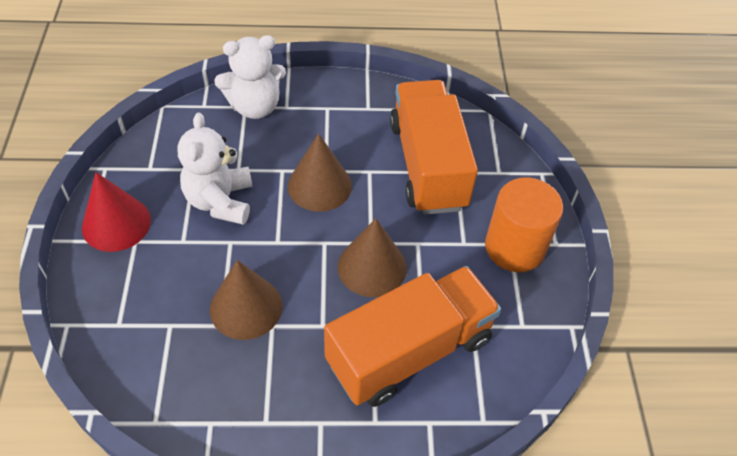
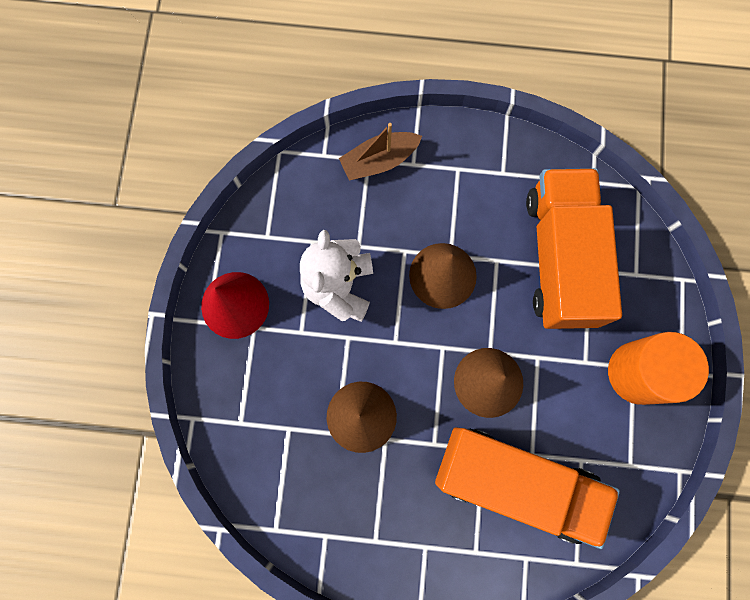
camera: 10 degrees right, 25 degrees up
white teddy bear [214,35,286,119] -> brown boat [339,123,422,180]
orange truck [324,266,501,407] -> orange truck turned 45 degrees clockwise [435,427,620,549]

